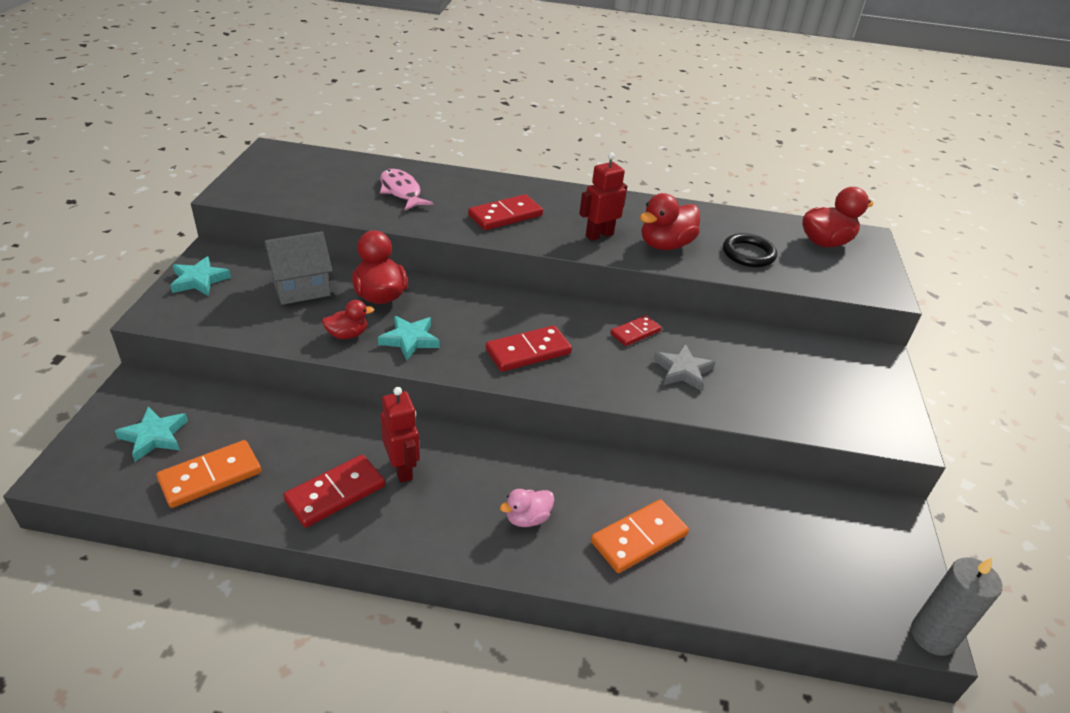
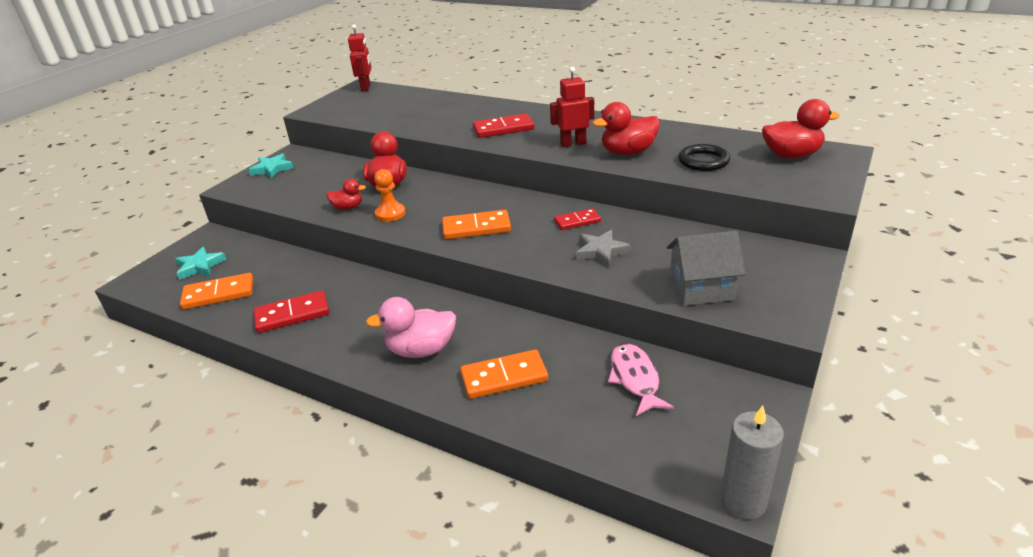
camera: 25 degrees right, 5 degrees down
grey house [264,231,333,305] -> grey house moved to [667,231,745,306]
turquoise star [378,316,440,361] -> orange pawn [374,169,406,222]
pink fish [380,169,433,210] -> pink fish moved to [608,343,674,416]
red robot [381,387,420,483] -> red robot moved to [348,24,372,91]
red domino [486,325,572,372] -> orange domino [442,210,511,240]
pink duck [500,489,554,527] -> pink duck [366,297,456,358], size x1.71

